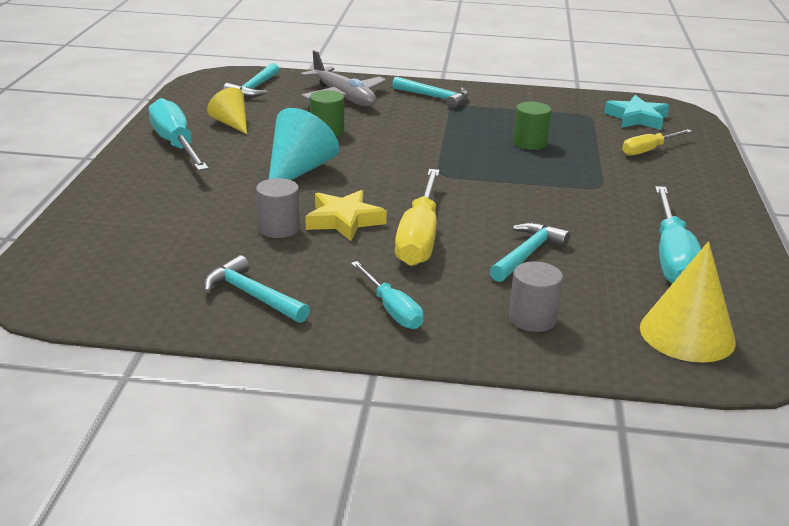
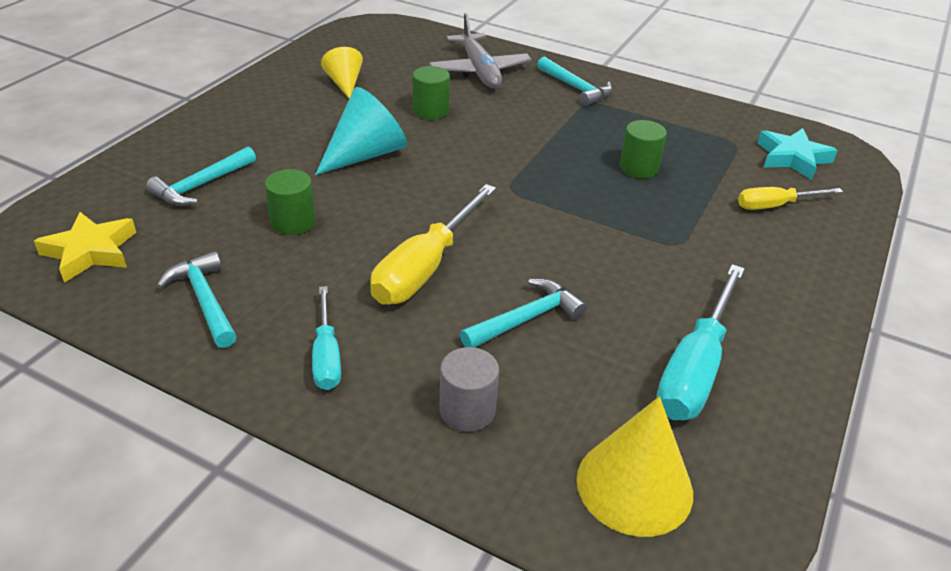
camera: 20 degrees right, 10 degrees up
turquoise screwdriver [149,98,209,171] -> none
turquoise hammer [223,63,279,98] -> turquoise hammer moved to [146,147,256,206]
grey cylinder [256,178,300,238] -> green cylinder [265,169,315,235]
yellow star [305,190,387,241] -> yellow star moved to [34,212,136,283]

